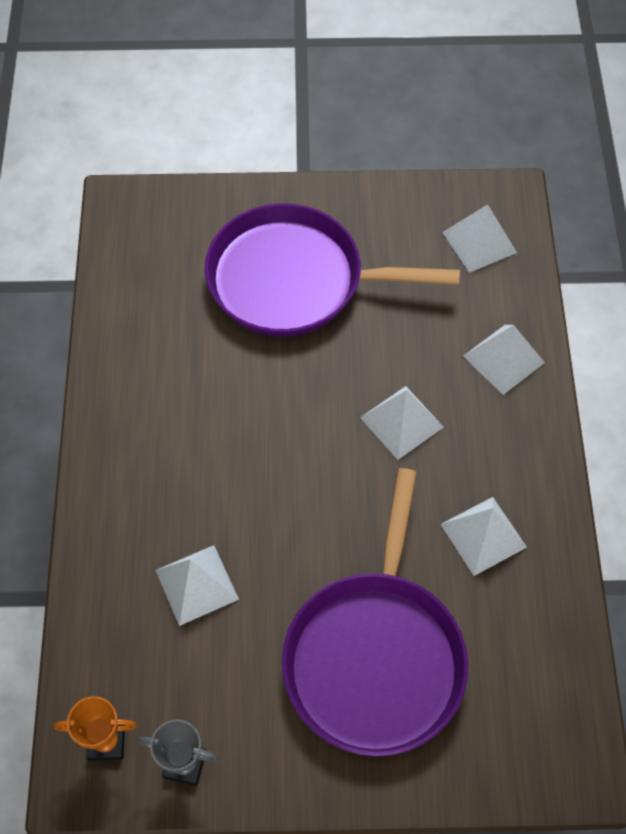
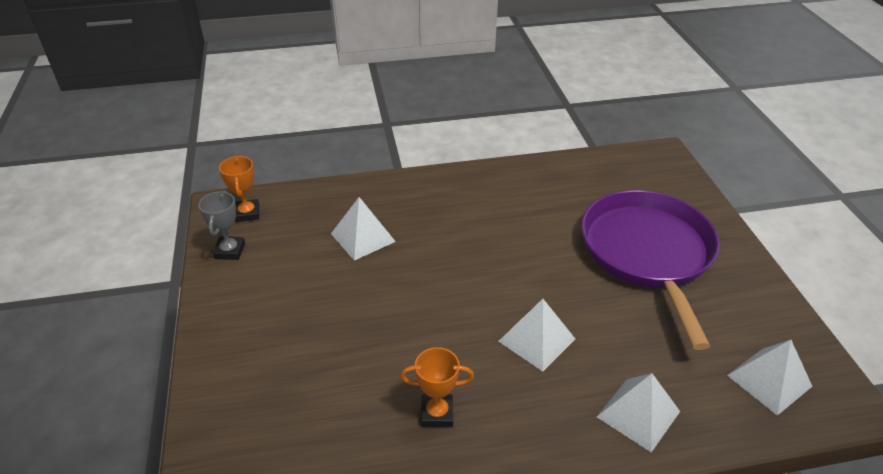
camera: 80 degrees right, 20 degrees down
purple pan [282,468,468,756] -> none
white pyramid [440,497,527,576] -> orange trophy [400,347,474,427]

